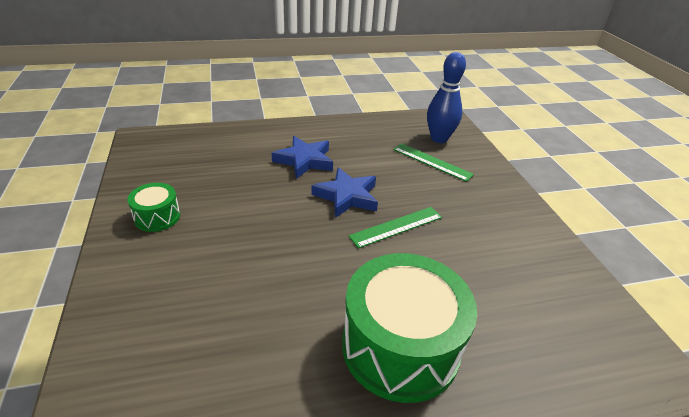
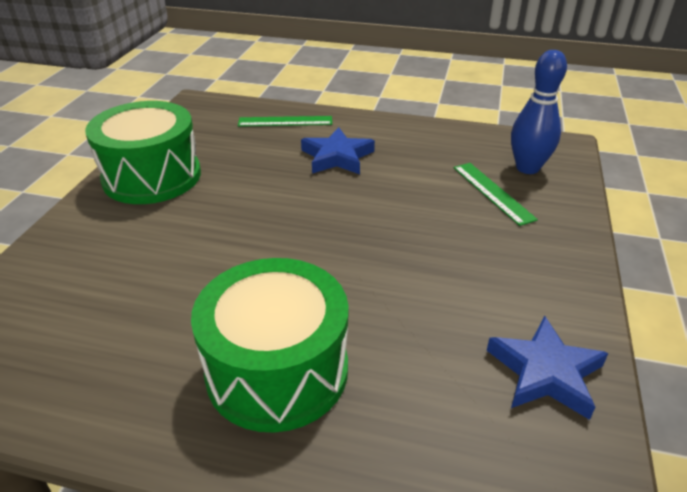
camera: 30 degrees right, 0 degrees up
green drum [127,183,180,232] -> green drum [85,101,201,204], size x2.09
blue star [312,167,378,218] -> blue star moved to [487,316,608,420]
green ruler [348,207,442,248] -> green ruler moved to [238,116,332,127]

